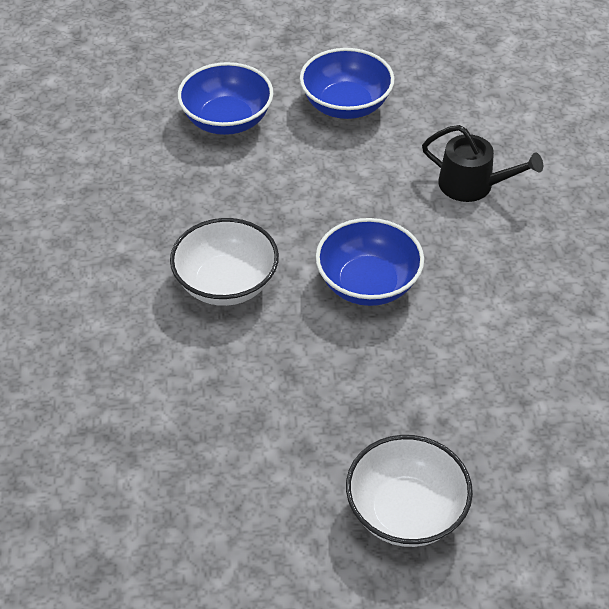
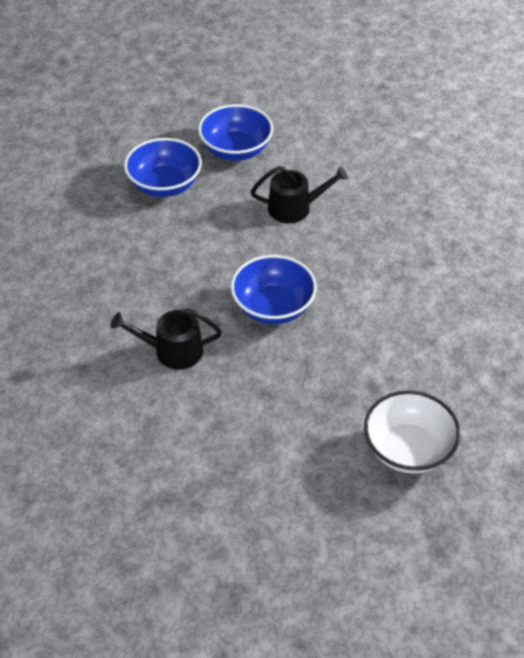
camera: 30 degrees left, 0 degrees up
white bowl [170,218,279,306] -> black watering can [111,309,222,370]
blue bowl [177,62,273,135] -> blue bowl moved to [198,104,273,161]

